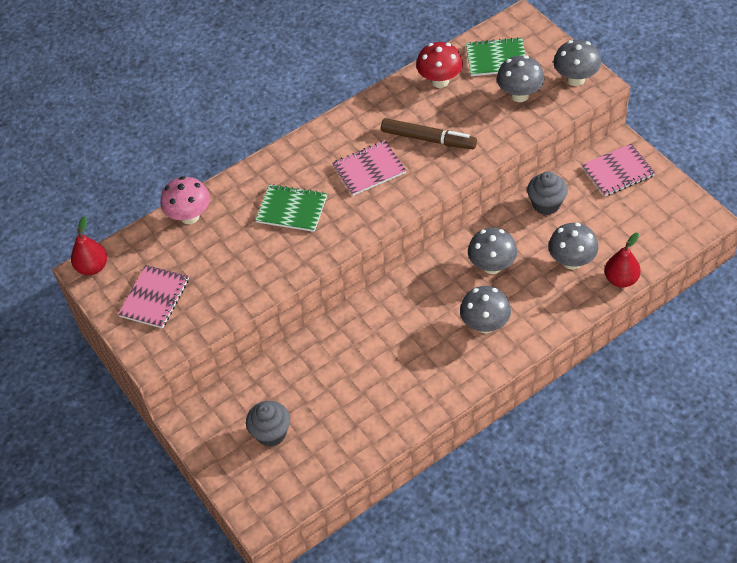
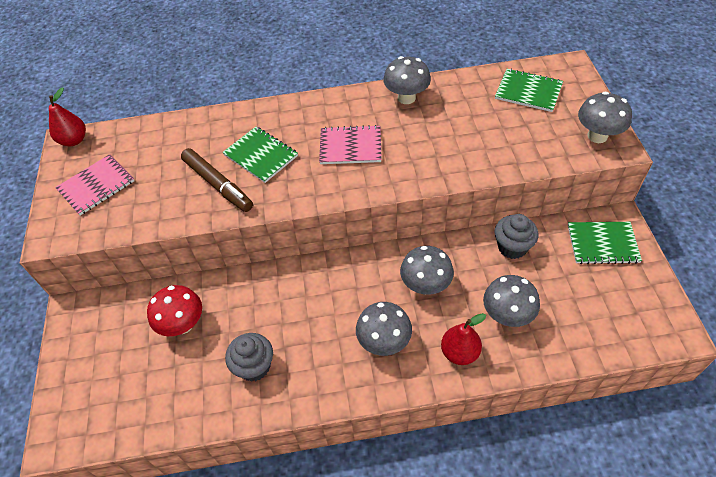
camera: 25 degrees right, 0 degrees up
pink mushroom [161,176,210,224] -> none
grey cupcake [246,401,290,447] -> grey cupcake moved to [225,333,273,382]
brown marker [381,118,477,149] -> brown marker moved to [181,148,253,212]
red mushroom [416,42,463,88] -> red mushroom moved to [147,285,202,336]
grey mushroom [497,55,544,102] -> grey mushroom moved to [383,56,431,104]
pink notebook [582,143,655,196] -> green notebook [568,222,642,264]
red pear [604,233,641,288] -> red pear moved to [441,313,486,365]

